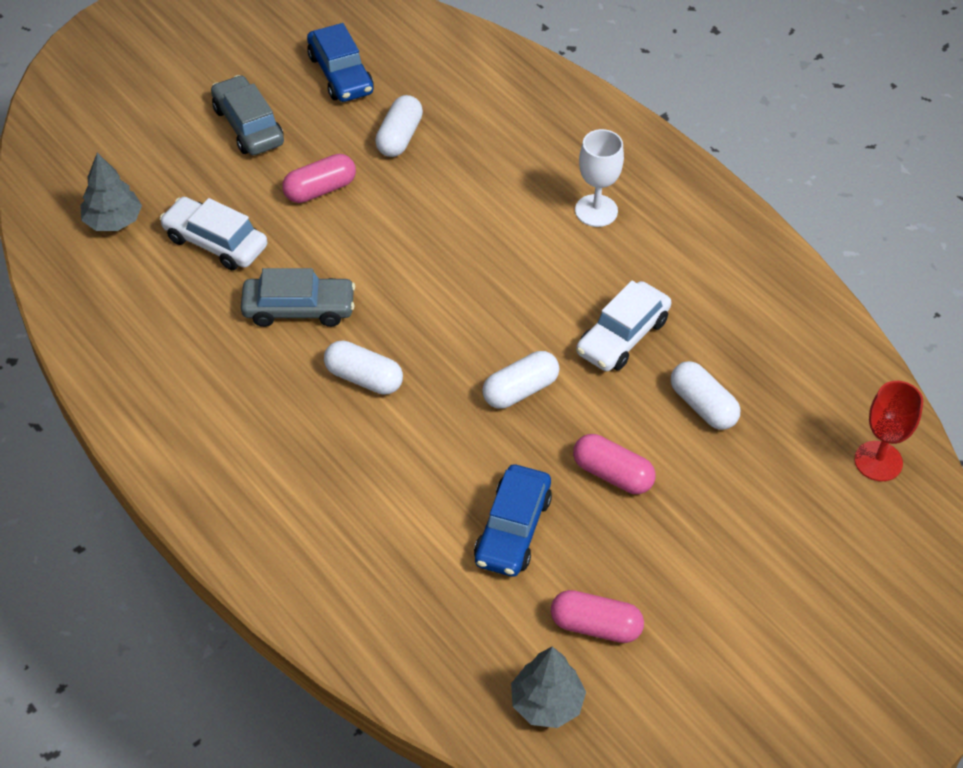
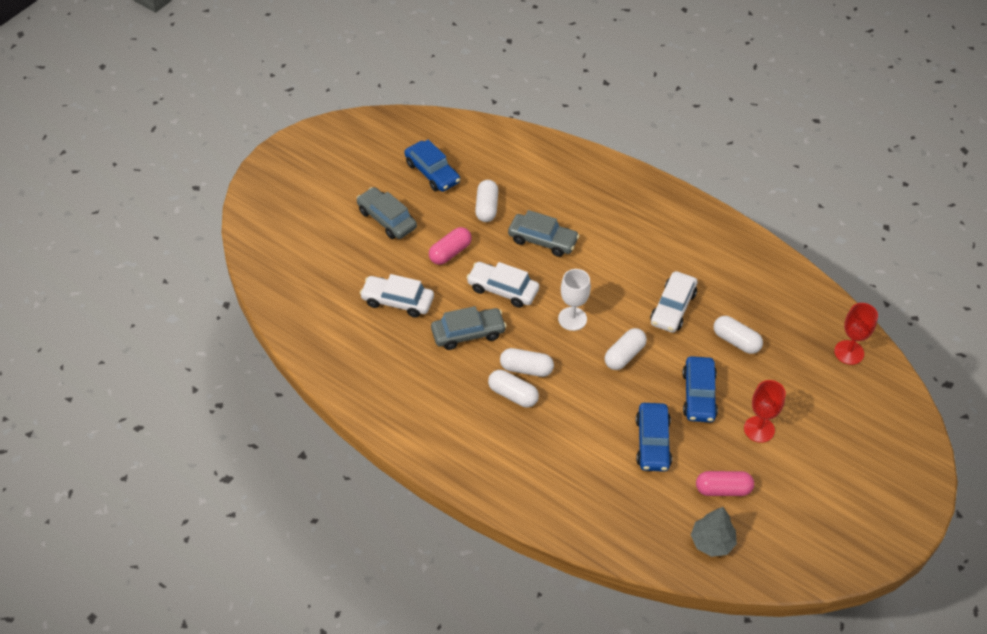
camera: 15 degrees left, 0 degrees up
grey tree [80,153,142,231] -> none
pink capsule [573,434,656,494] -> blue car [682,356,718,422]
white goblet [575,129,624,227] -> white goblet moved to [558,269,591,331]
none -> white car [466,262,539,308]
none -> white capsule [488,370,539,407]
none -> grey car [508,210,580,257]
none -> red goblet [744,380,786,443]

